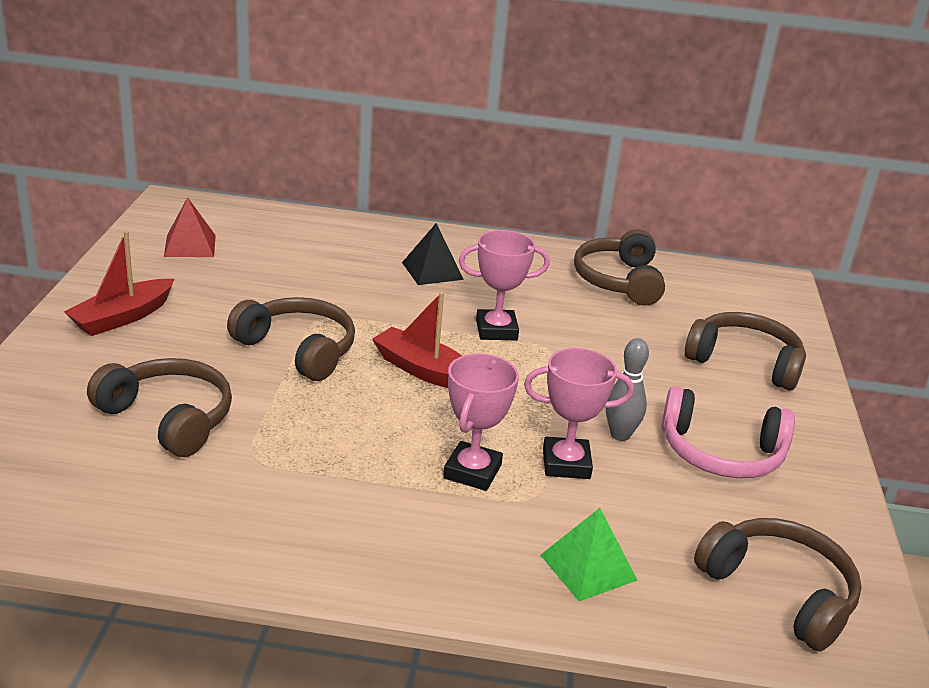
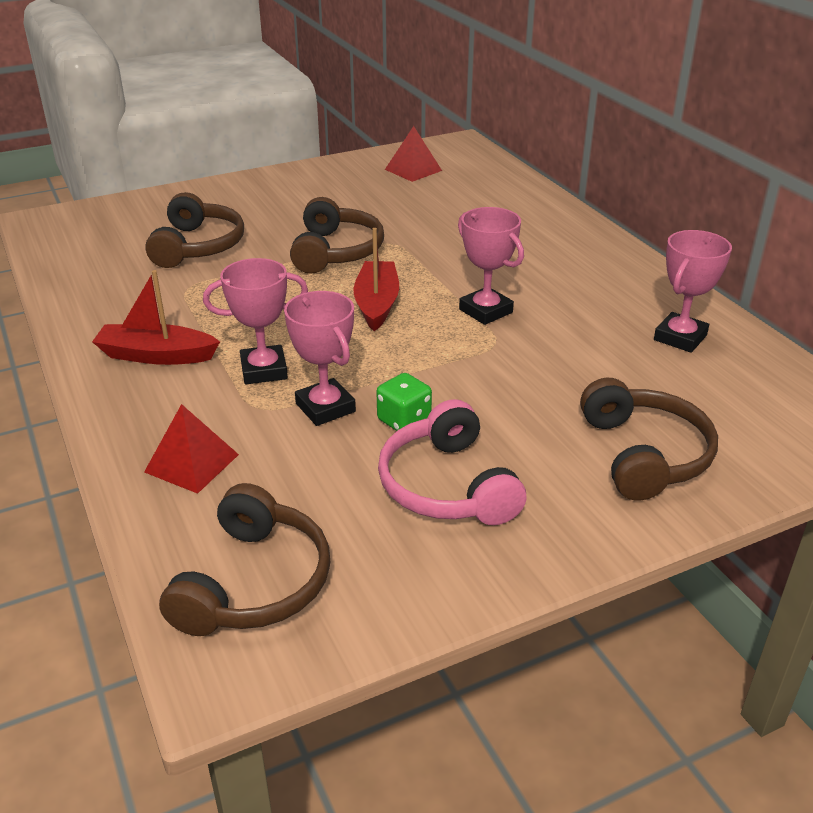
camera: 60 degrees right, 5 degrees up
red boat [64,231,174,336] -> red boat moved to [92,270,220,365]
black pyramid [402,223,464,285] -> none
green pyramid [540,508,637,601] -> red pyramid [144,404,239,494]
brown headphones [574,229,665,306] -> pink trophy [654,230,732,353]
grey bowling pin [606,338,649,441] -> green dice [376,373,432,431]

